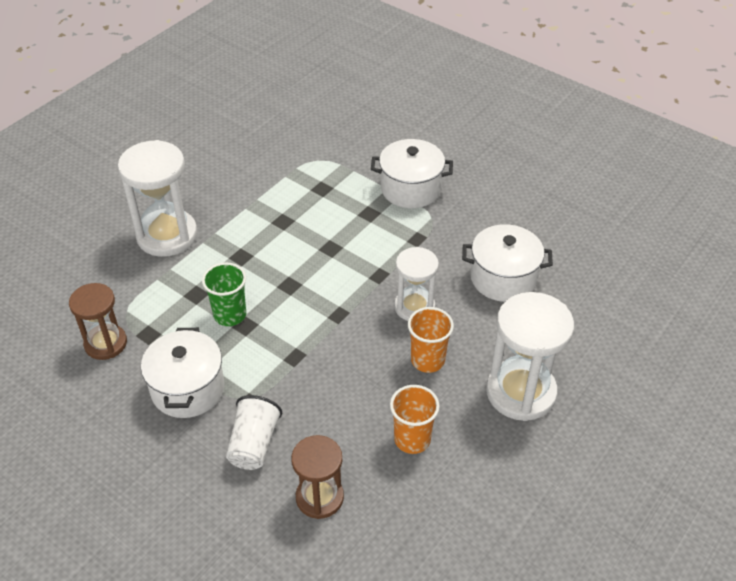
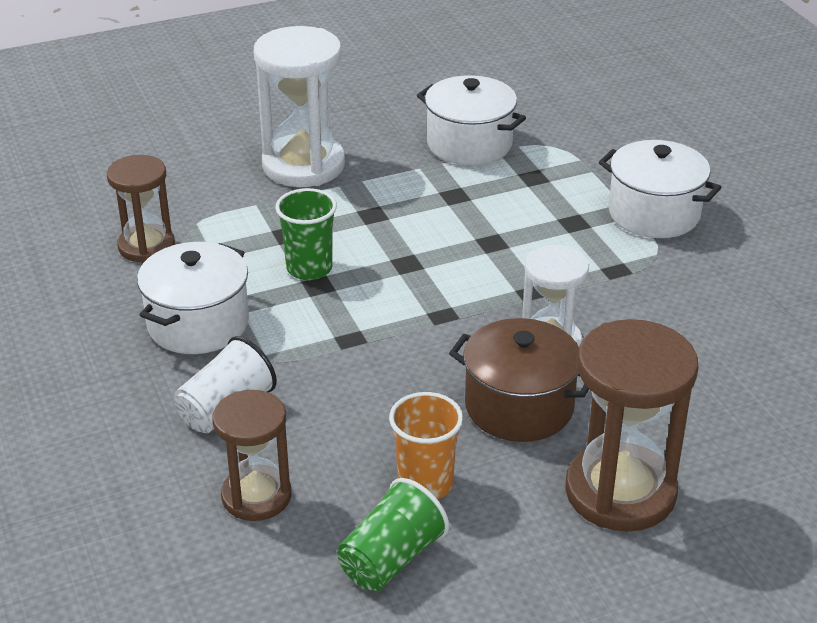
camera: 30 degrees right, 10 degrees down
orange cup [408,307,454,373] -> brown pot [449,318,589,442]
white pot [462,224,553,302] -> white pot moved to [417,75,526,165]
white hourglass [486,292,574,421] -> brown hourglass [565,319,698,532]
none -> green cup [337,478,449,591]

